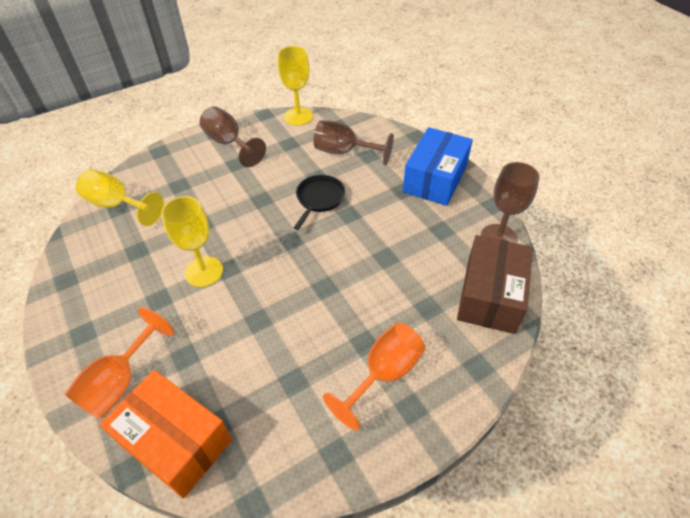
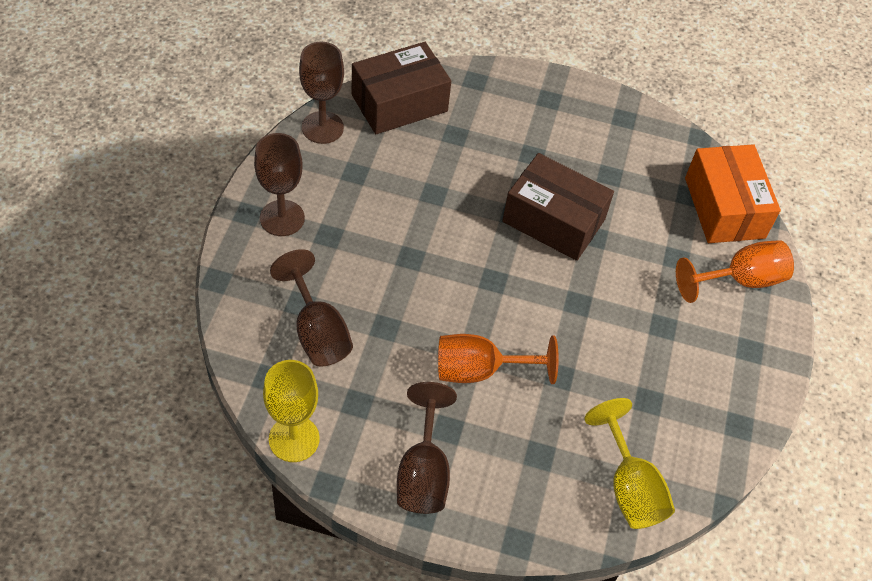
camera: 140 degrees left, 5 degrees up
yellow goblet [161,196,223,287] -> none
black pan [294,175,345,230] -> none
orange goblet [323,323,425,430] -> orange goblet moved to [438,334,559,384]
blue box [403,127,473,206] -> brown goblet [254,133,305,236]
none -> brown box [502,153,614,261]

